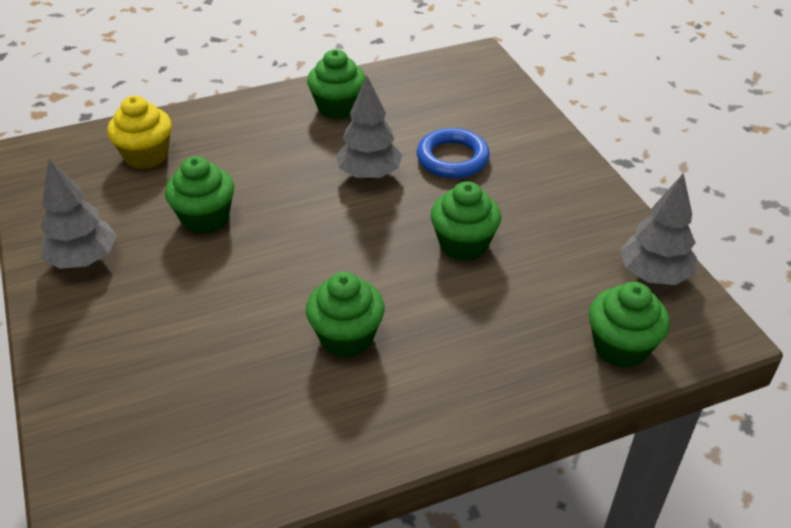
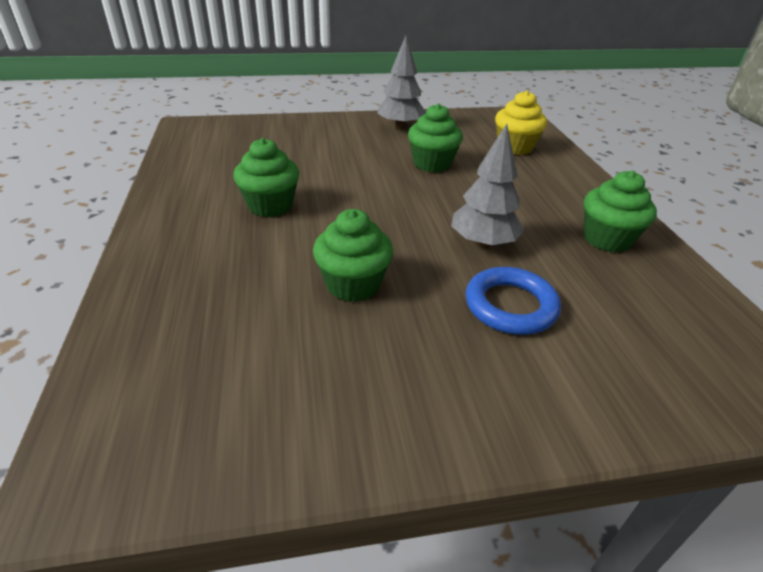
camera: 100 degrees right, 5 degrees down
green cupcake [589,282,670,368] -> none
grey tree [620,173,697,285] -> none

